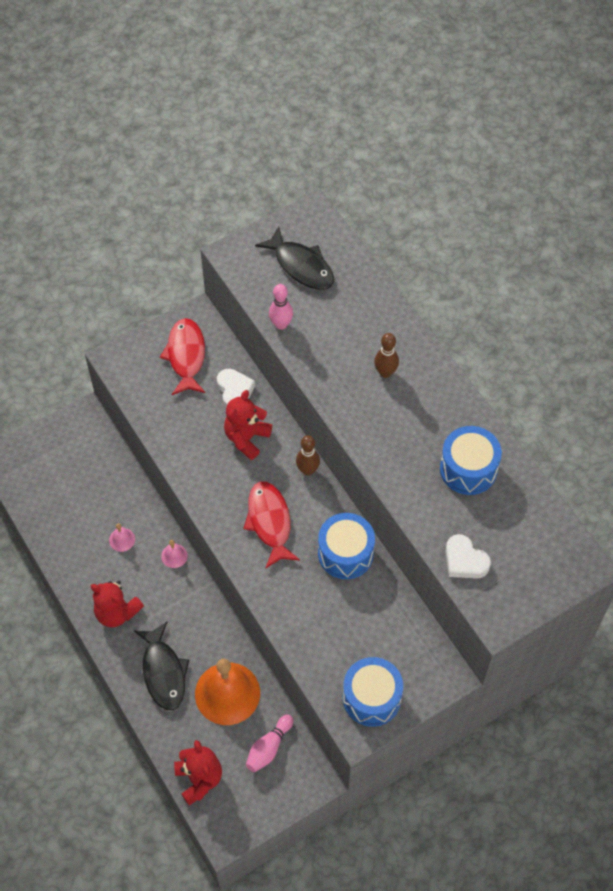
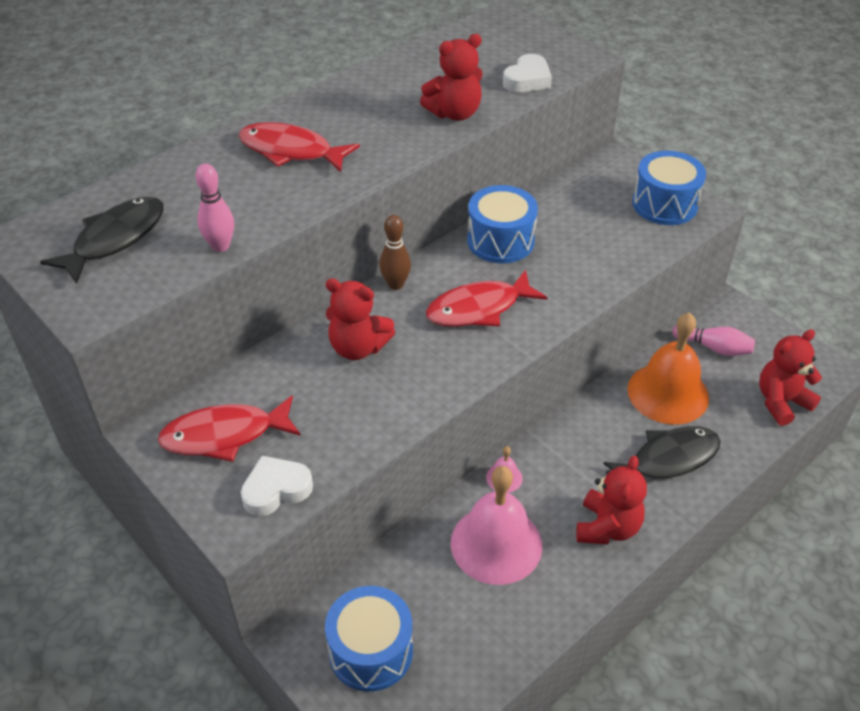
camera: 100 degrees left, 15 degrees down
pink bell [109,523,135,552] -> pink bell [451,466,542,585], size x2.38
white heart [217,369,255,407] -> white heart moved to [241,456,313,516]
brown bowling pin [374,333,399,378] -> red fish [239,122,360,172]
blue drum [440,426,502,495] -> blue drum moved to [325,586,413,692]
none -> red teddy bear [420,34,483,121]

